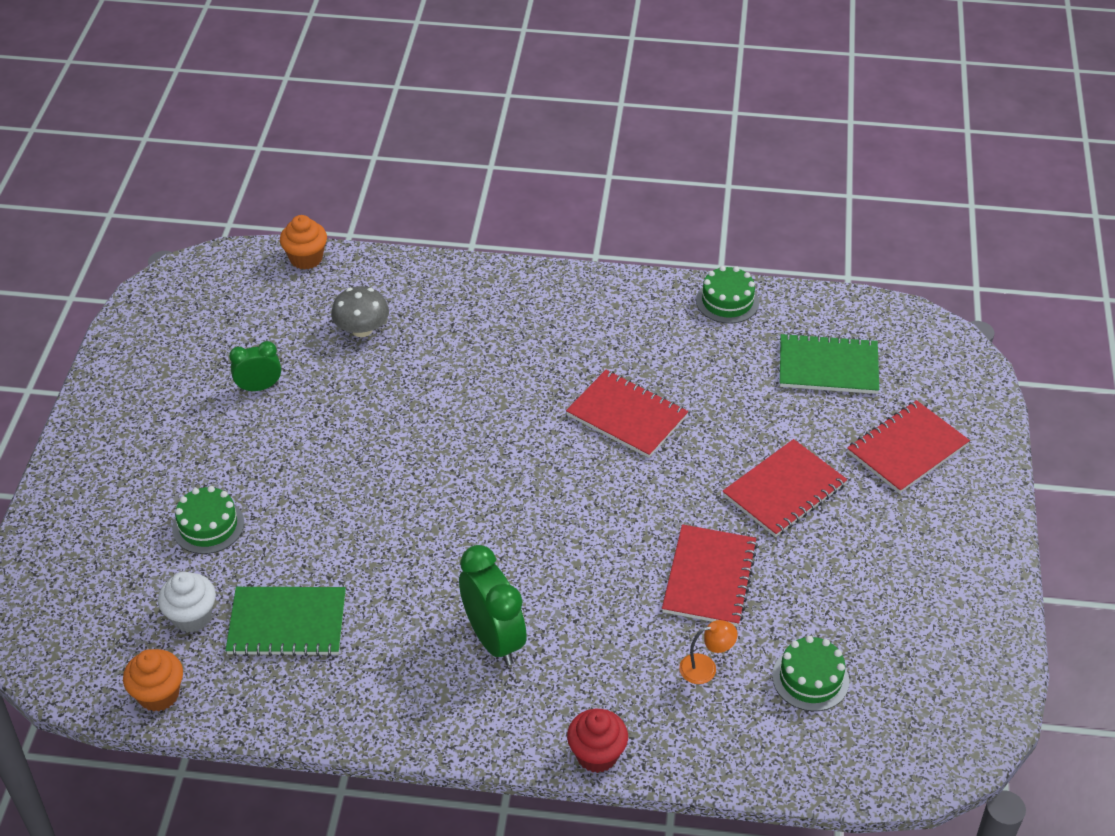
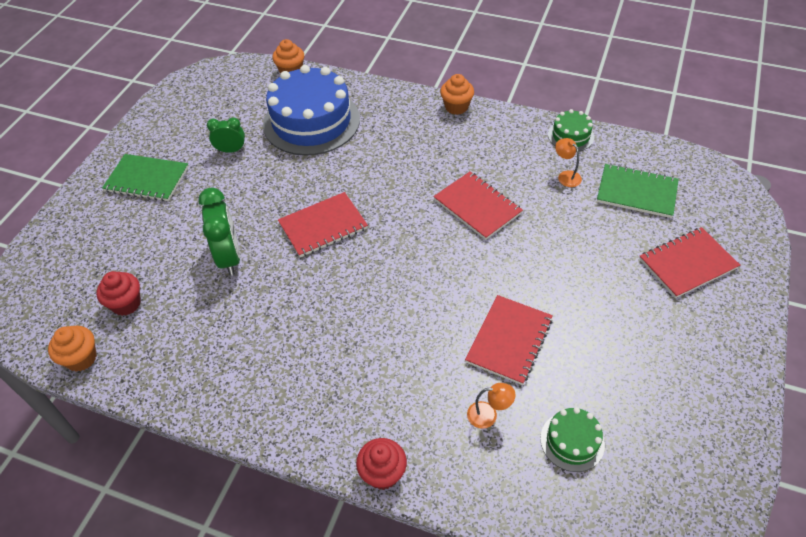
camera: 15 degrees right, 5 degrees up
white cupcake [158,572,216,633] -> red cupcake [96,271,141,316]
green cake [172,486,244,554] -> none
green notebook [225,587,346,656] -> green notebook moved to [102,154,189,201]
grey mushroom [331,286,389,337] -> blue cake [263,65,360,156]
green clock [459,545,527,665] -> green clock moved to [198,187,240,276]
red notebook [722,439,847,537] -> red notebook moved to [278,192,368,257]
none -> orange cupcake [440,74,474,115]
none -> orange lamp [555,138,582,187]

